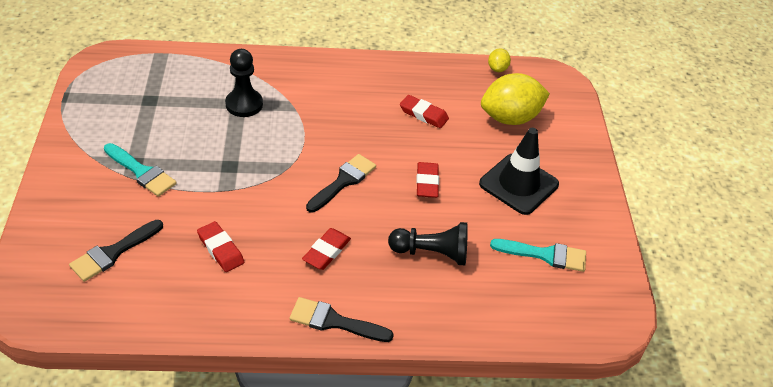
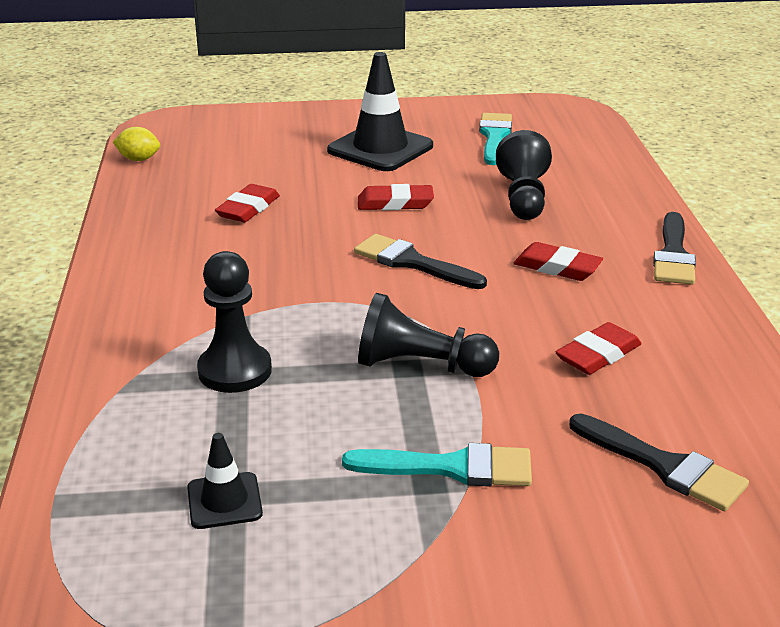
camera: 90 degrees left, 15 degrees down
turquoise brush [104,143,177,197] -> turquoise brush turned 60 degrees clockwise [342,443,532,487]
yellow lemon [481,73,550,125] -> none
none -> black traffic cone [187,433,263,529]
none -> black pawn [358,293,499,377]

